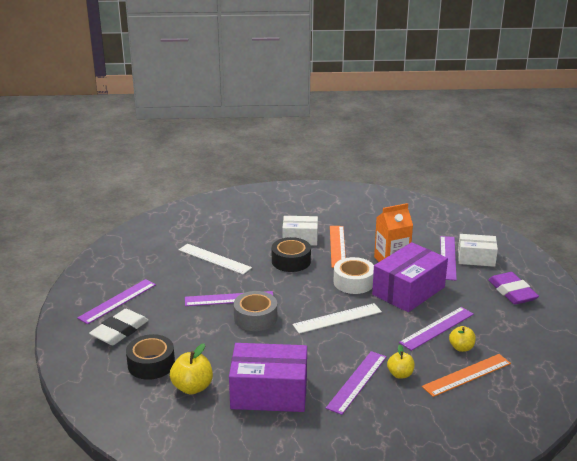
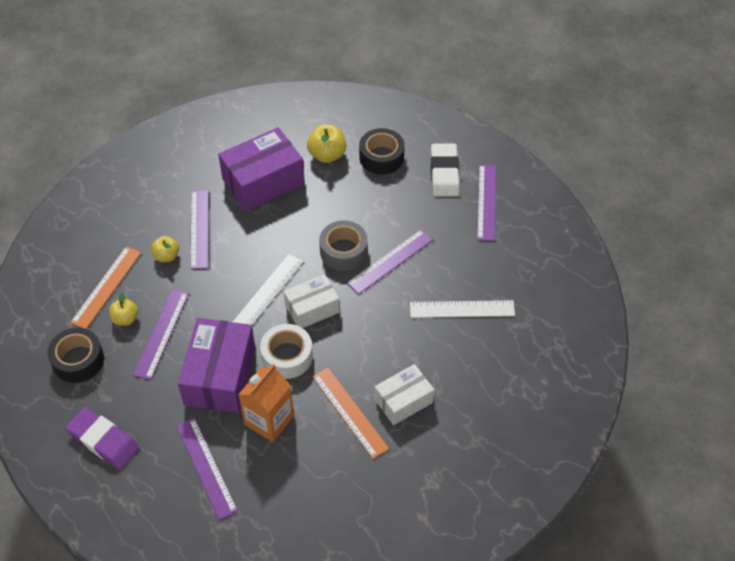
camera: 145 degrees right, 25 degrees up
black tape [272,237,311,272] -> black tape moved to [48,328,104,383]
white box [458,234,498,267] -> white box moved to [284,274,340,328]

